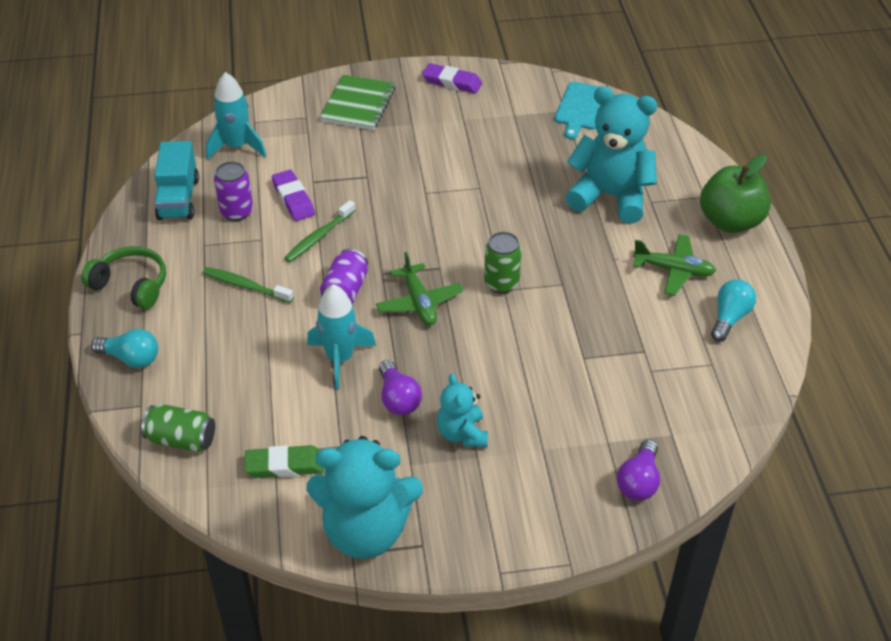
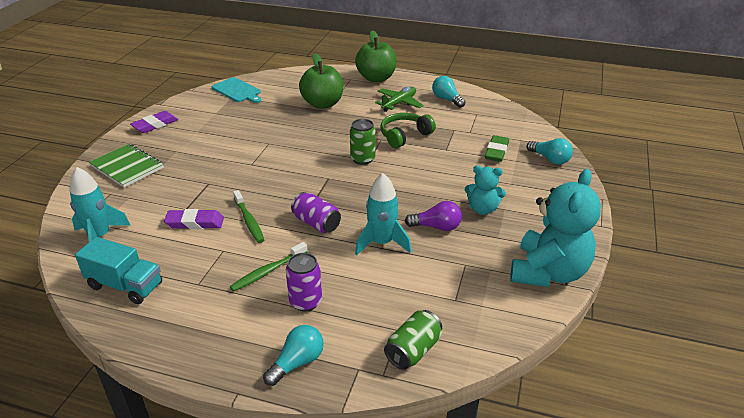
camera: 65 degrees left, 10 degrees down
green headphones [81,246,166,309] -> green headphones moved to [380,113,436,148]
purple can [214,161,253,221] -> purple can moved to [286,253,322,312]
green eraser [244,445,324,478] -> green eraser moved to [485,135,509,162]
green plane [376,252,464,325] -> none
turquoise teddy bear [566,86,657,224] -> green apple [299,53,343,109]
purple light bulb [617,439,660,501] -> turquoise light bulb [527,138,573,165]

